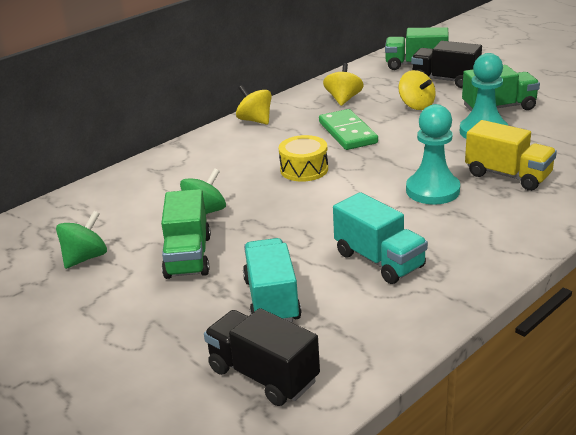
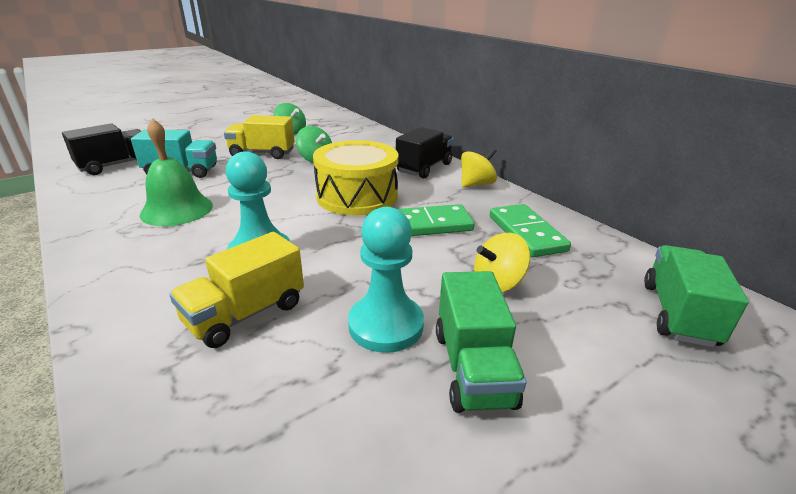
camera: 95 degrees right, 0 degrees up
green truck [161,189,211,279] -> yellow truck [224,115,295,159]
yellow drum [279,135,328,182] -> yellow drum [313,140,398,216], size x1.74
yellow spinning top [323,63,364,106] -> green domino [490,204,571,258]
turquoise truck [333,192,428,284] -> green bell [140,118,213,226]
black truck [411,41,482,88] -> black truck moved to [396,127,453,179]

